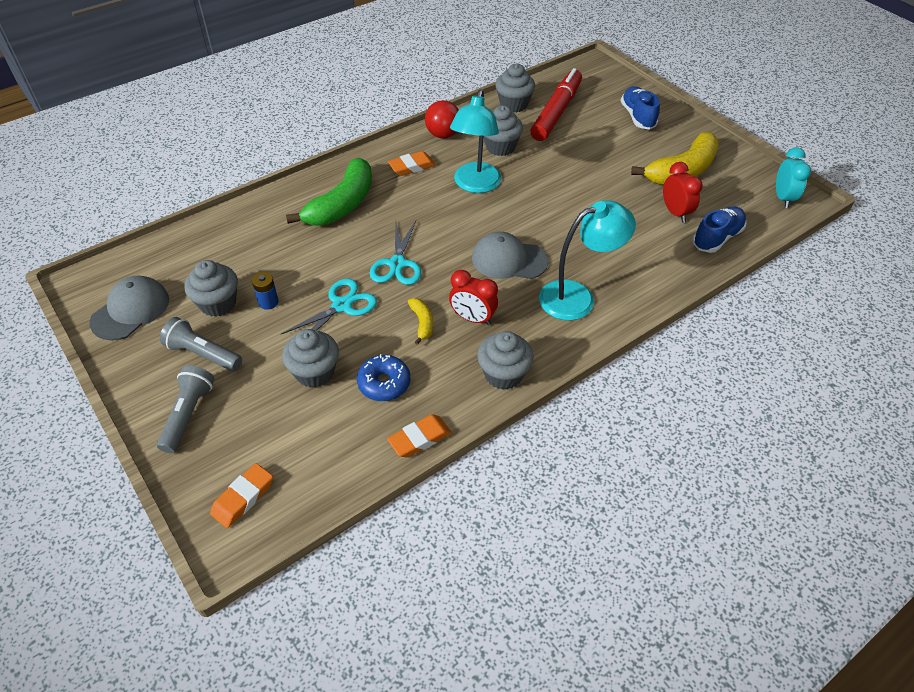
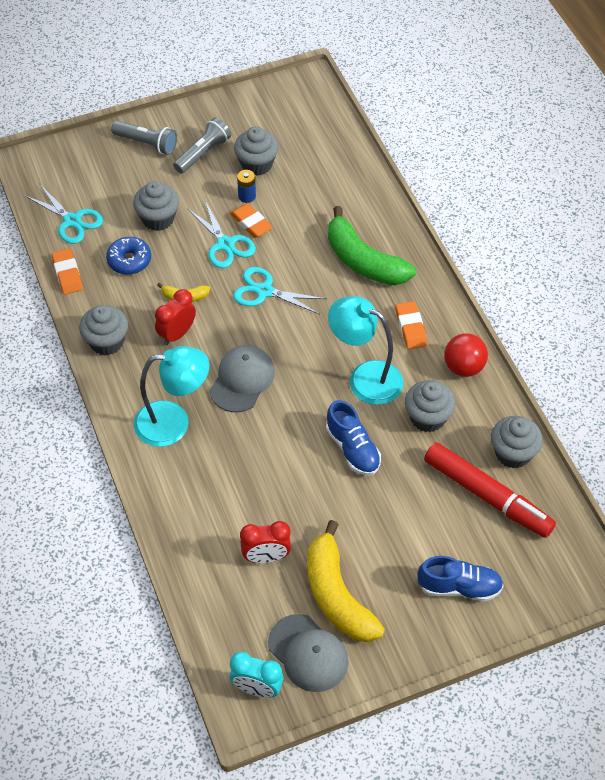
camera: 105 degrees right, 5 degrees up
grey cap [90,276,169,341] -> grey cap moved to [268,614,349,692]
orange eraser [210,463,273,528] -> orange eraser moved to [230,203,273,238]
turquoise lamp [539,200,636,320] -> turquoise lamp turned 90 degrees counterclockwise [134,346,209,447]
blue shoe [692,206,747,253] -> blue shoe moved to [326,400,381,476]
none -> turquoise scissors [25,184,103,244]

